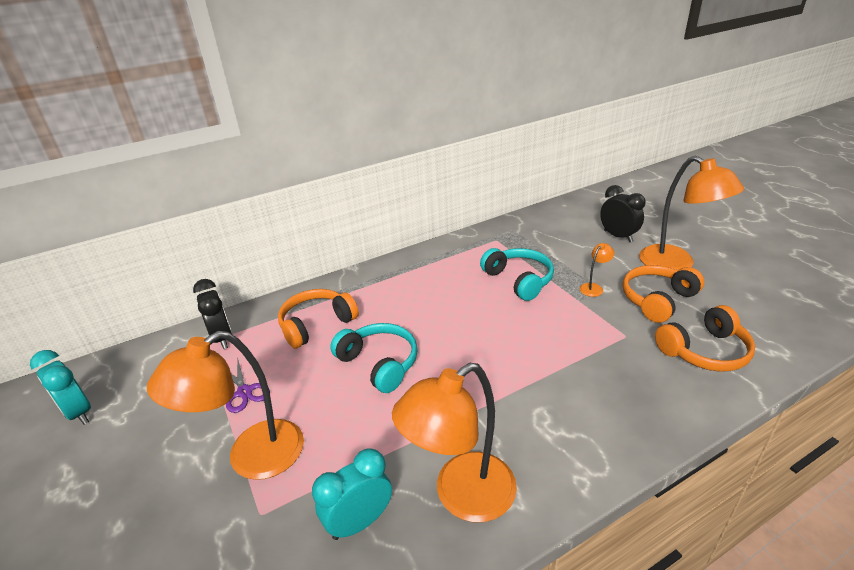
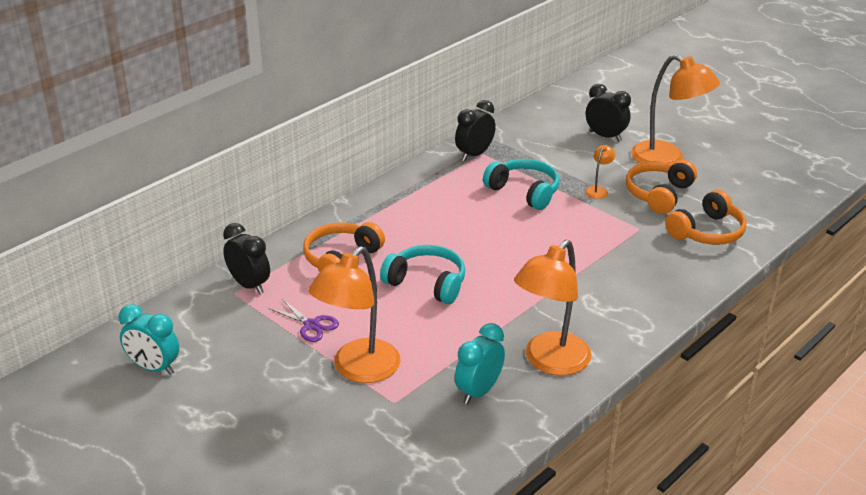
camera: 20 degrees left, 0 degrees up
none -> black clock [455,100,496,161]

